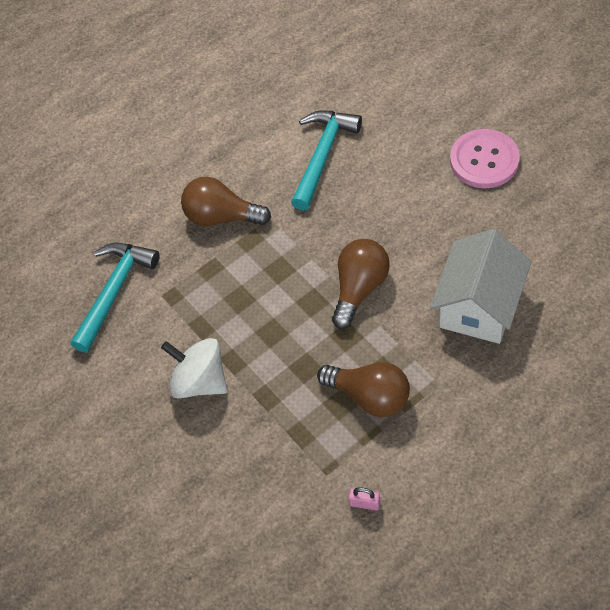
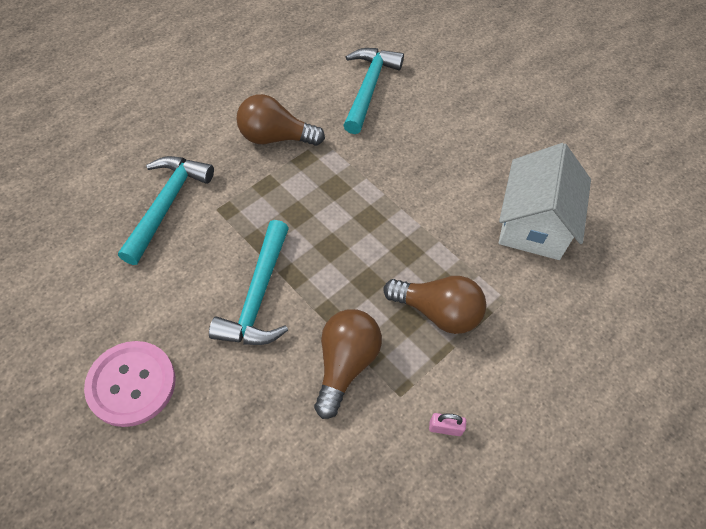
camera: 15 degrees left, 0 degrees up
white spinning top [161,338,227,398] -> turquoise hammer [209,220,289,345]
brown light bulb [332,239,390,329] -> brown light bulb moved to [314,309,382,419]
pink button [450,129,520,188] -> pink button moved to [84,341,175,427]

